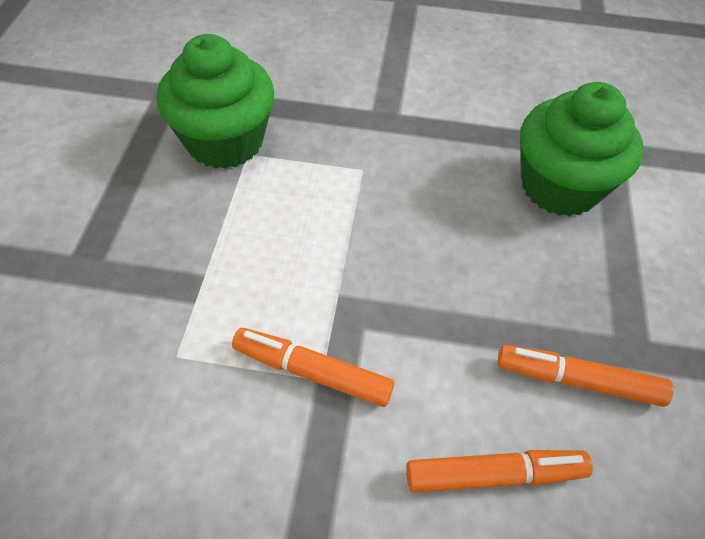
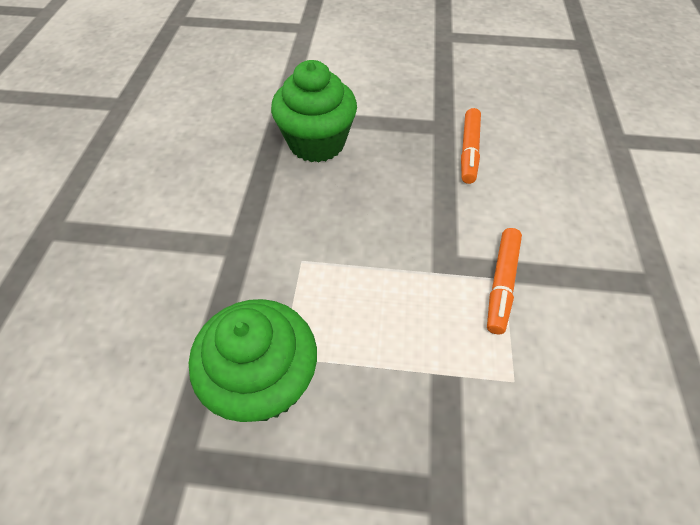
camera: 90 degrees left, 0 degrees up
orange marker [406,450,593,493] -> none

